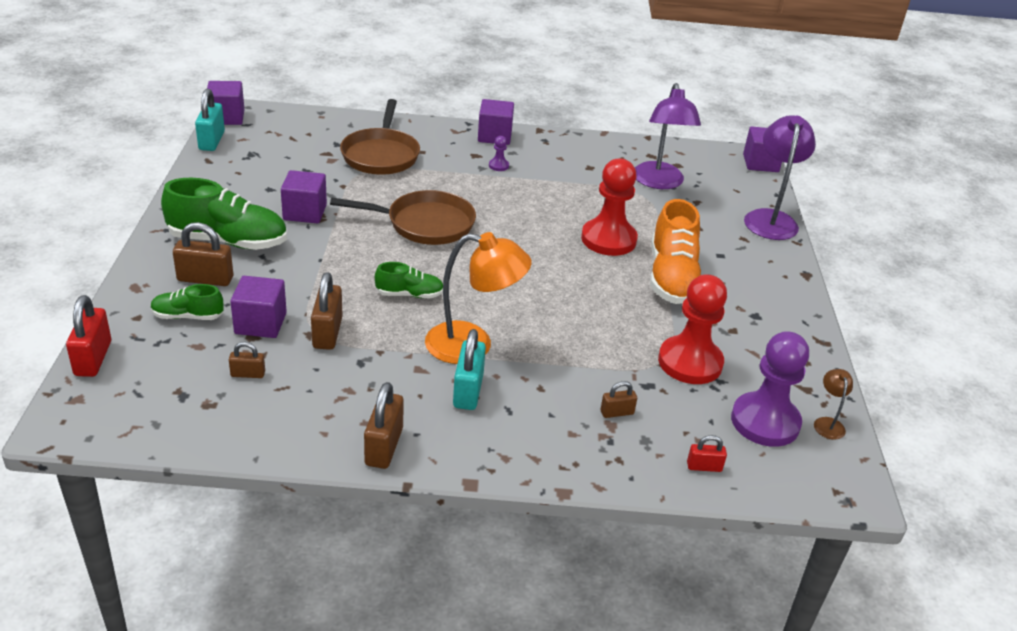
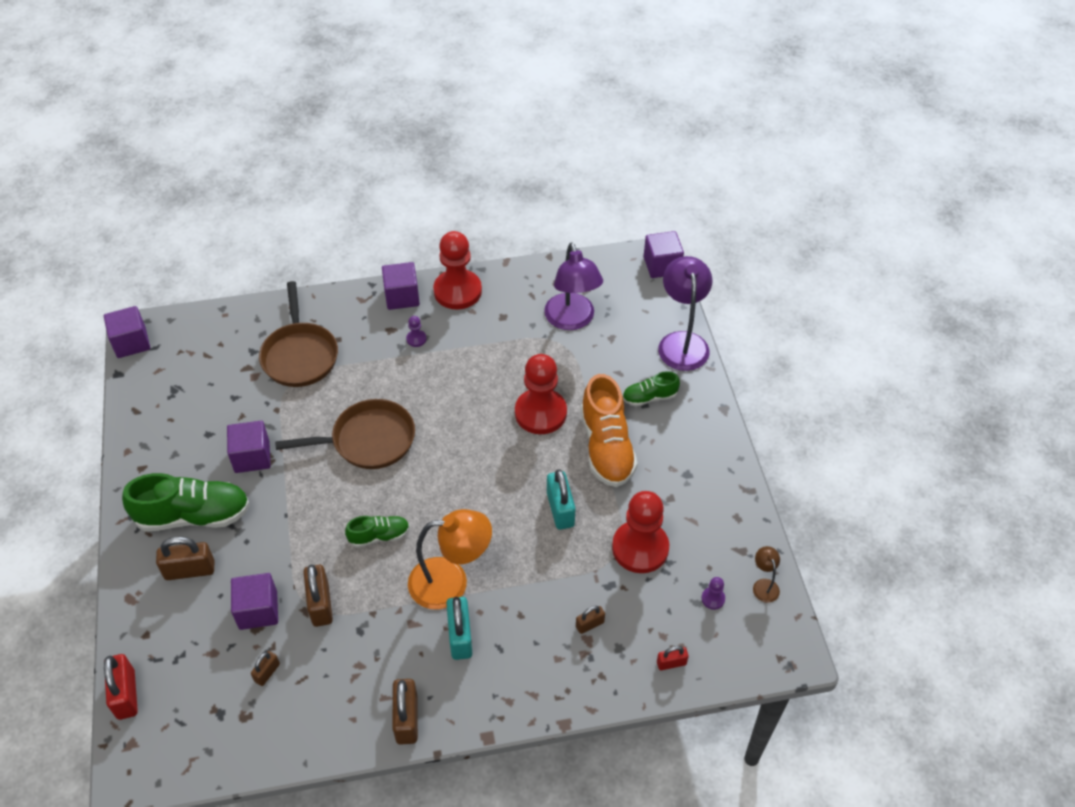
camera: 10 degrees left, 15 degrees up
green shoe [151,284,224,320] -> green shoe moved to [623,371,680,407]
turquoise padlock [195,89,225,151] -> turquoise padlock moved to [547,469,575,530]
brown padlock [229,342,265,378] -> brown padlock turned 45 degrees counterclockwise [251,651,280,686]
purple pawn [731,331,809,447] -> purple pawn [701,577,725,610], size x0.40
none -> red pawn [433,231,482,310]

